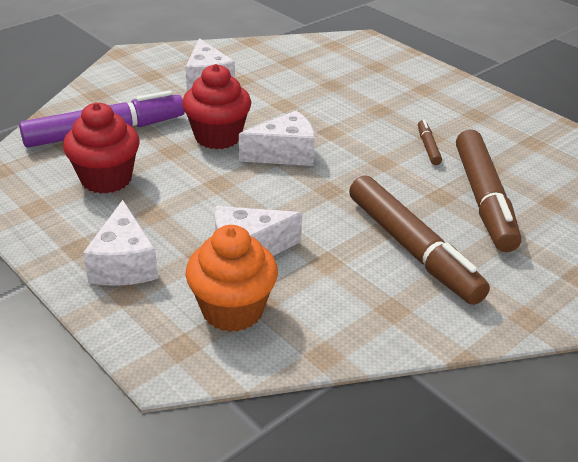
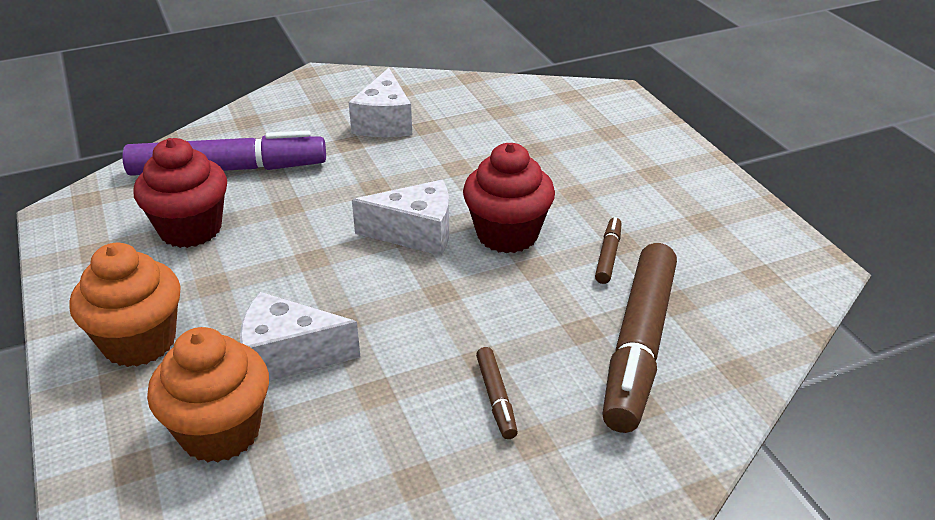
camera: 20 degrees right, 0 degrees up
white cheese [83,200,158,286] -> orange cupcake [69,243,181,367]
red cupcake [182,64,251,149] -> red cupcake moved to [463,143,555,253]
brown marker [349,175,490,305] -> brown marker [476,347,518,439], size x0.43

